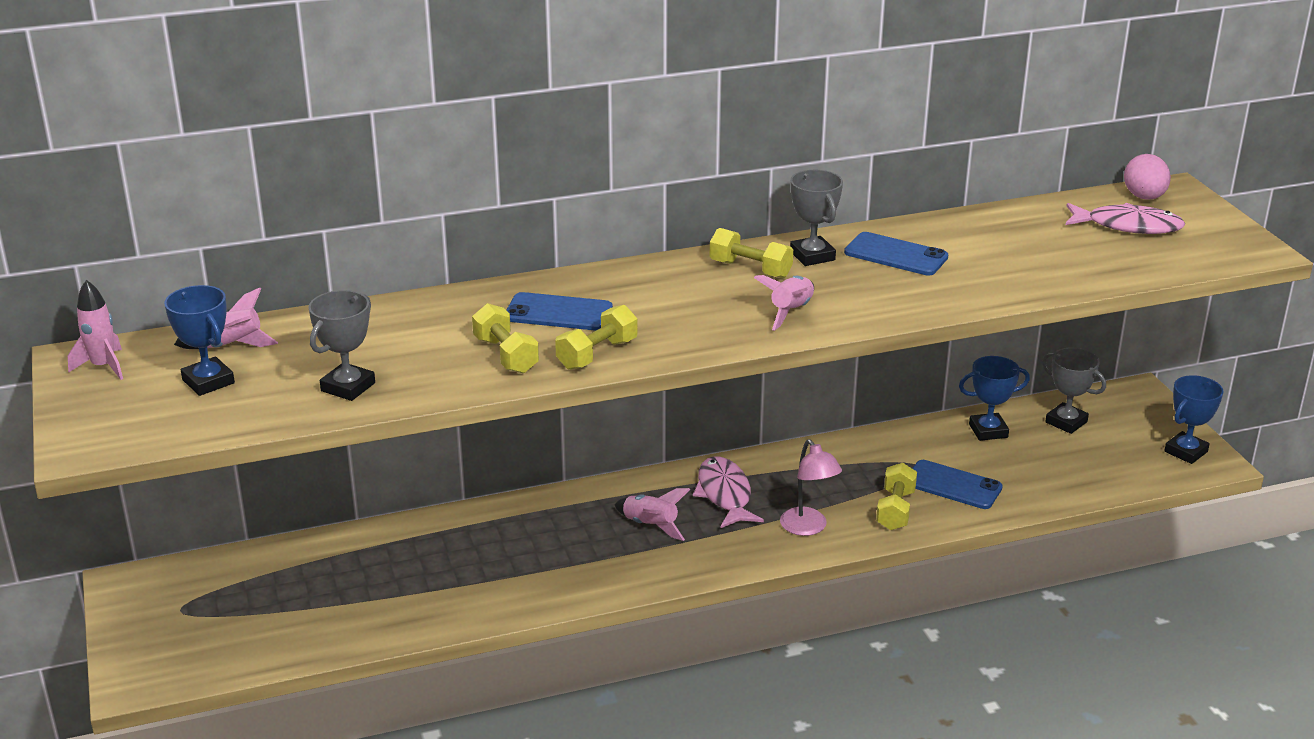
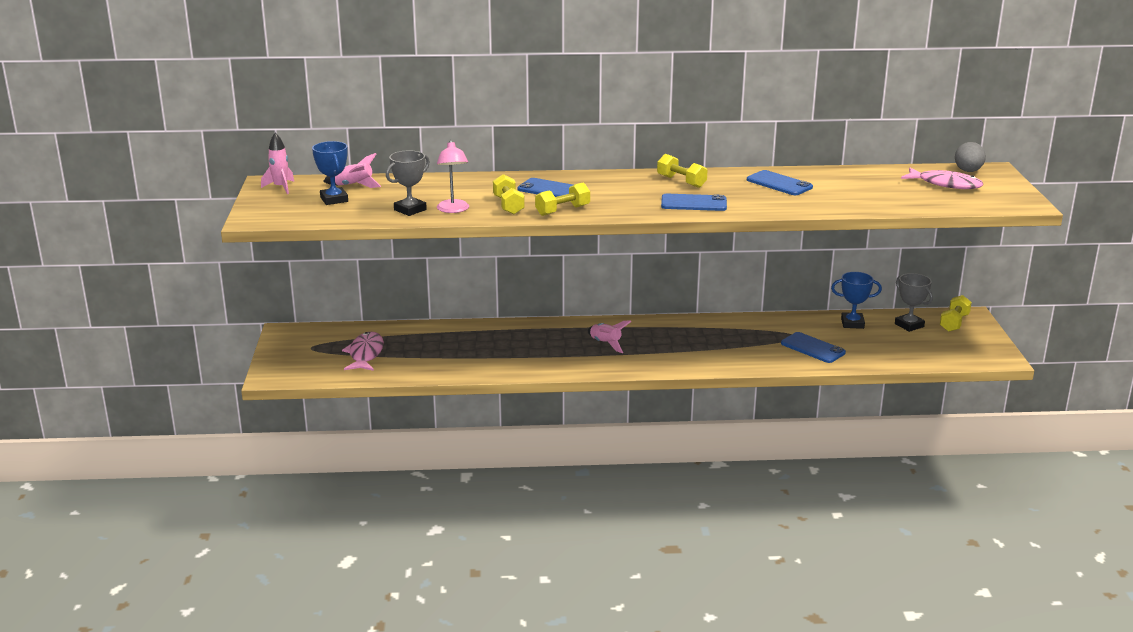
camera: 15 degrees right, 5 degrees down
pink fish [693,456,764,528] -> pink fish moved to [342,332,384,371]
pink rocket [754,275,814,331] -> blue phone [661,194,727,211]
pink lamp [780,439,842,536] -> pink lamp moved to [437,140,469,213]
grey trophy [790,170,843,266] -> none
yellow dumbbell [876,463,917,530] -> yellow dumbbell moved to [940,295,972,332]
pink egg [1124,154,1171,200] -> grey egg [955,142,986,172]
blue trophy [1164,375,1224,464] -> none

